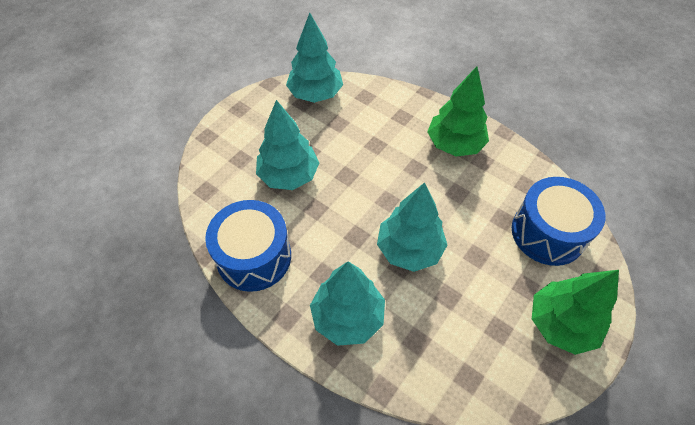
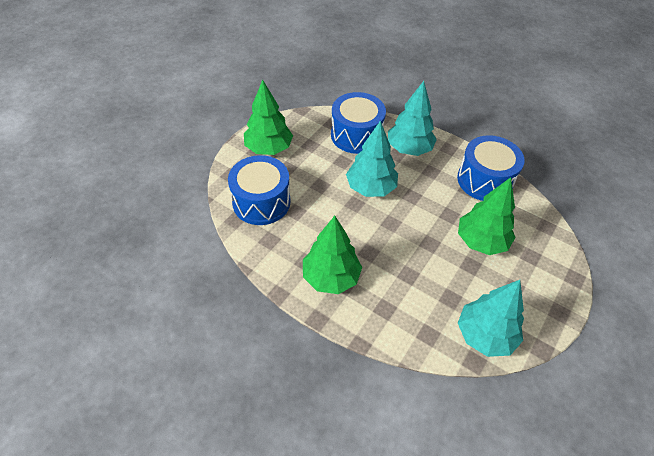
camera: 175 degrees right, 5 degrees down
turquoise tree [256,100,319,190] -> green tree [458,177,516,255]
none -> blue drum [331,92,386,154]

